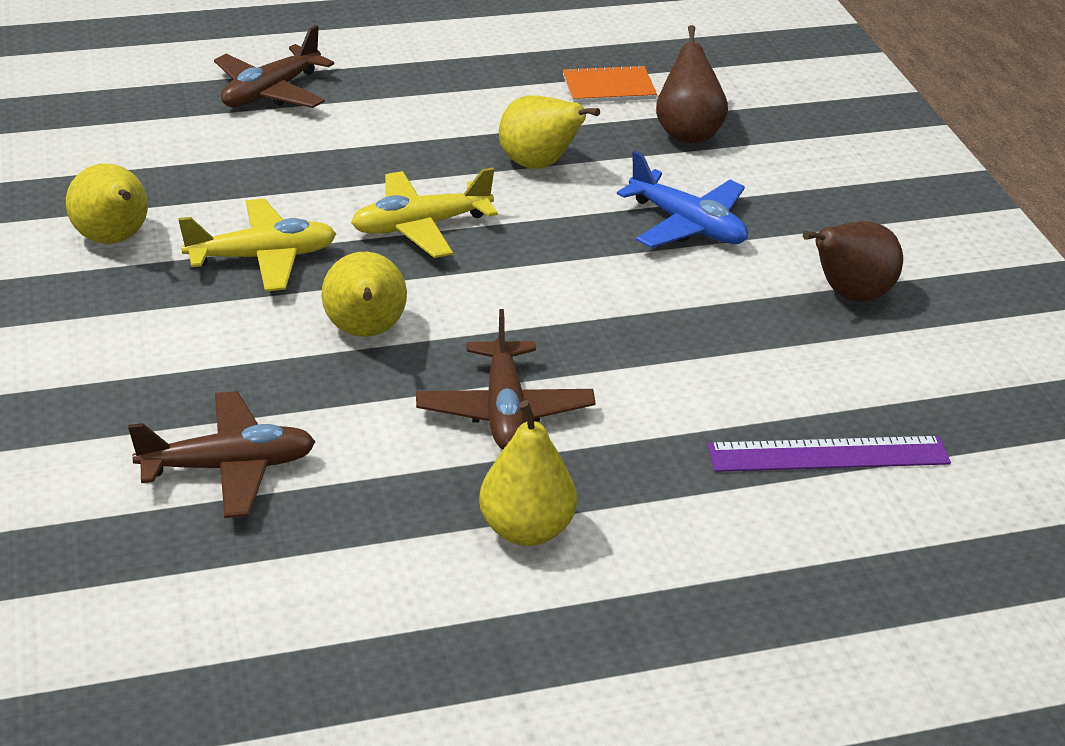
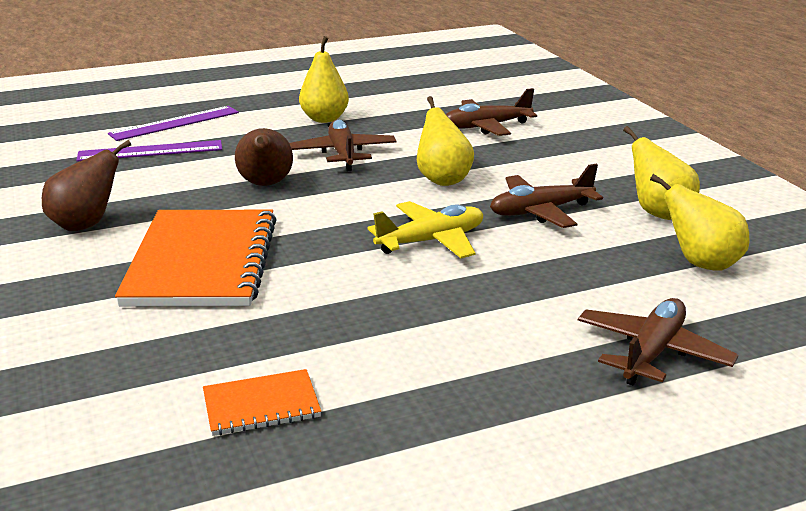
camera: 175 degrees right, 10 degrees down
yellow plane [178,198,336,292] -> brown plane [490,164,603,228]
yellow pear [499,95,600,169] -> yellow pear moved to [650,174,749,271]
blue plane [617,151,748,248] -> orange notebook [115,210,277,306]
brown pear [656,25,728,143] -> brown pear moved to [235,128,293,186]
none -> purple ruler [108,106,239,141]

